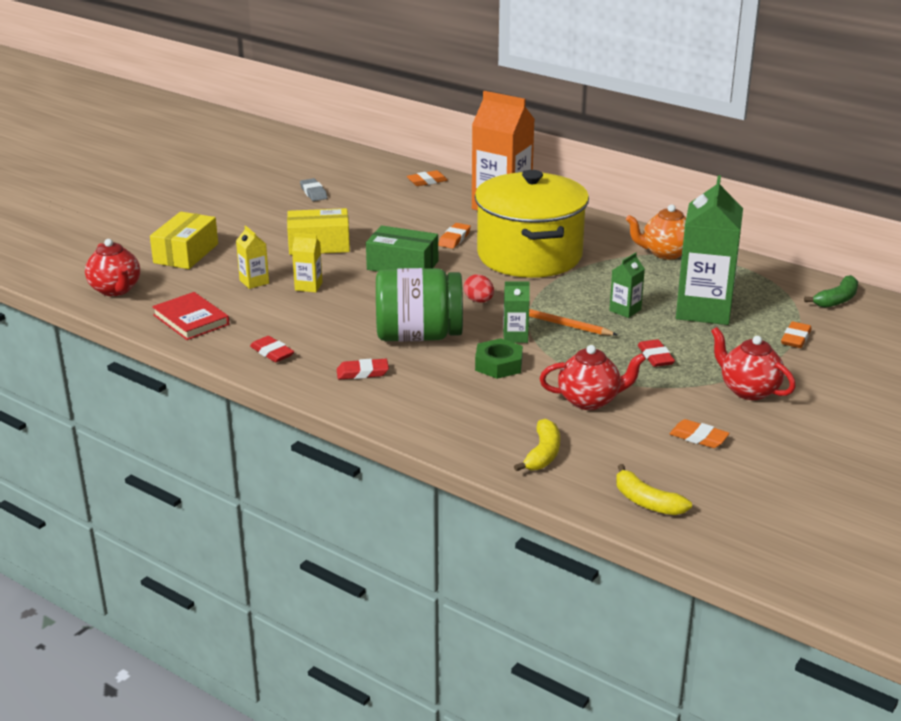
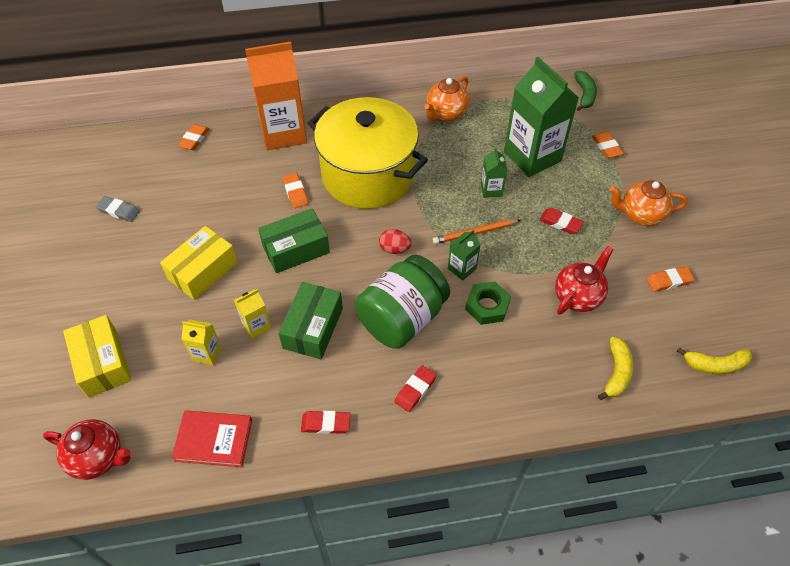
camera: 45 degrees left, 25 degrees up
yellow banana [514,419,560,471] -> yellow banana turned 45 degrees clockwise [598,337,633,400]
red teapot [711,327,796,400] -> orange teapot [609,180,688,226]
none -> green box [278,282,343,359]

